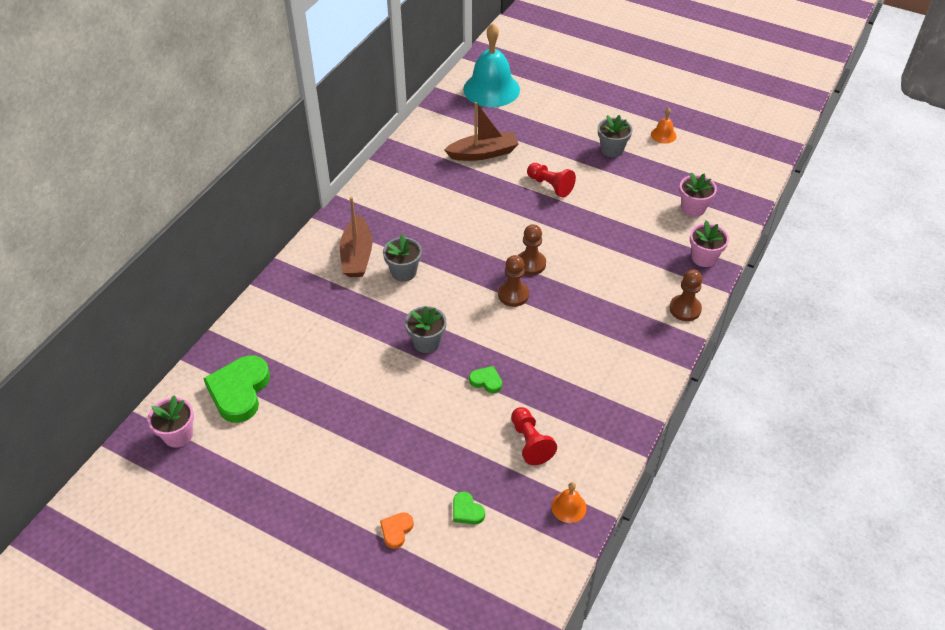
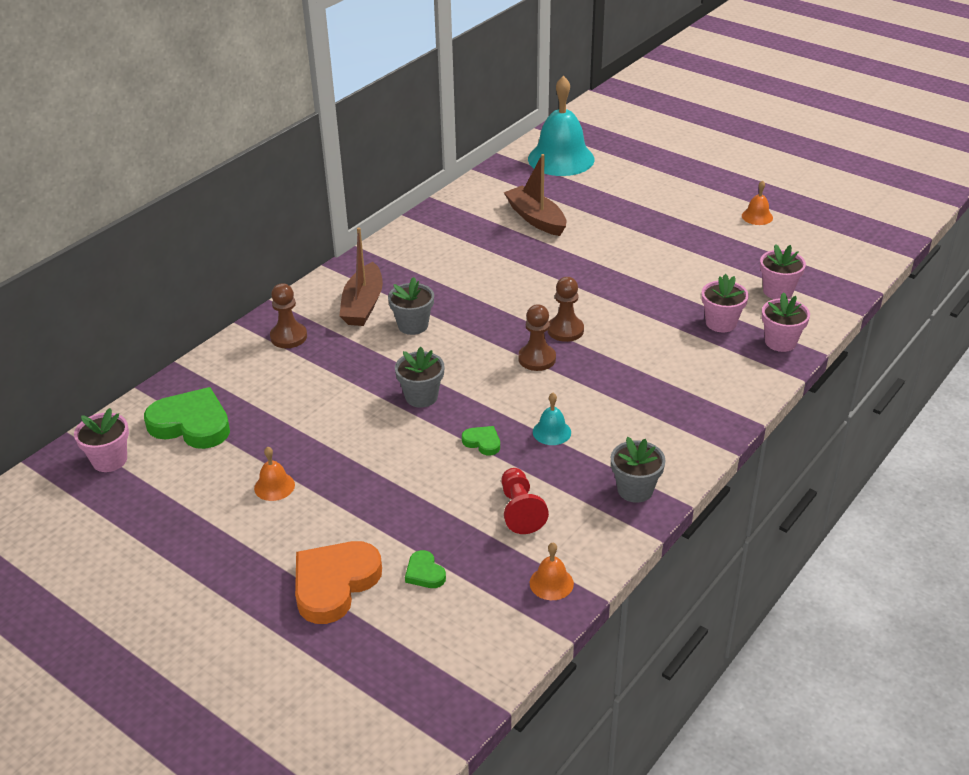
camera: 10 degrees right, 10 degrees down
green heart [203,355,270,423] -> green heart turned 90 degrees clockwise [144,387,230,449]
orange heart [380,512,414,549] -> orange heart [295,541,382,624], size x2.14
brown boat [444,102,519,161] -> brown boat turned 120 degrees counterclockwise [504,154,566,236]
red pawn [527,163,576,198] -> none
grey flower pot [598,115,633,157] -> grey flower pot moved to [611,437,666,503]
brown pawn [669,269,703,321] -> brown pawn moved to [270,283,307,348]
none -> orange bell [254,446,295,501]
none -> turquoise bell [533,393,571,445]
none -> pink flower pot [702,274,749,332]

